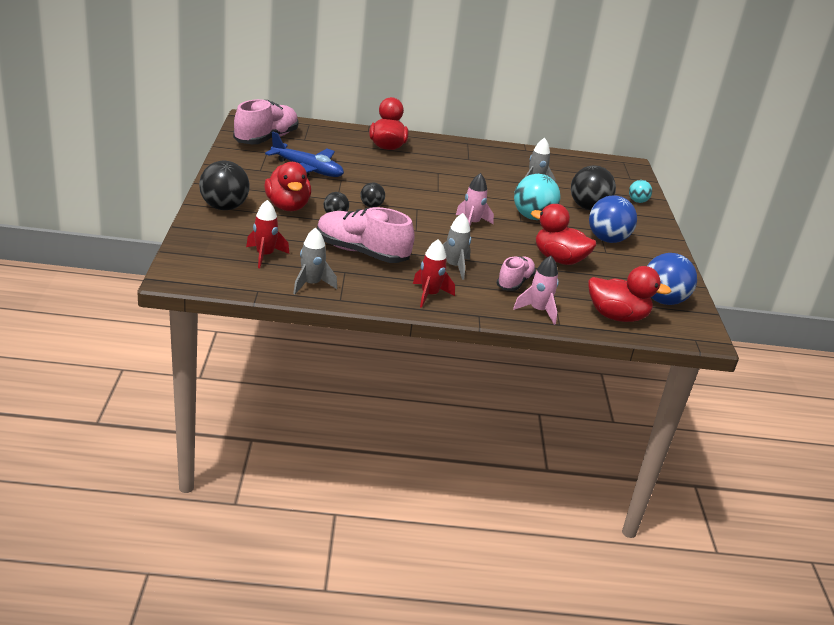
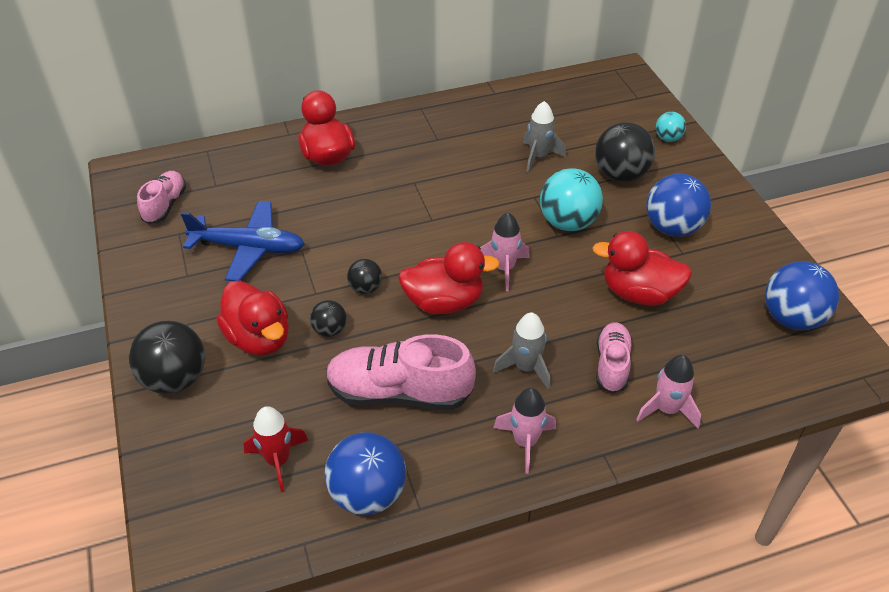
camera: 15 degrees left, 15 degrees up
pink shoe [233,99,299,144] -> pink shoe [137,171,186,224], size x0.59
grey rocket [293,227,337,295] -> blue ball [325,432,406,515]
red rocket [413,239,455,308] -> pink rocket [493,388,556,474]
red duck [588,266,671,322] -> red duck moved to [398,242,500,314]

